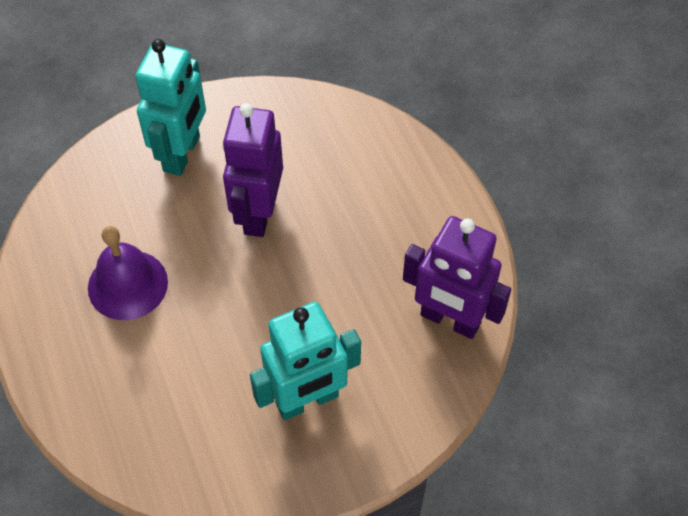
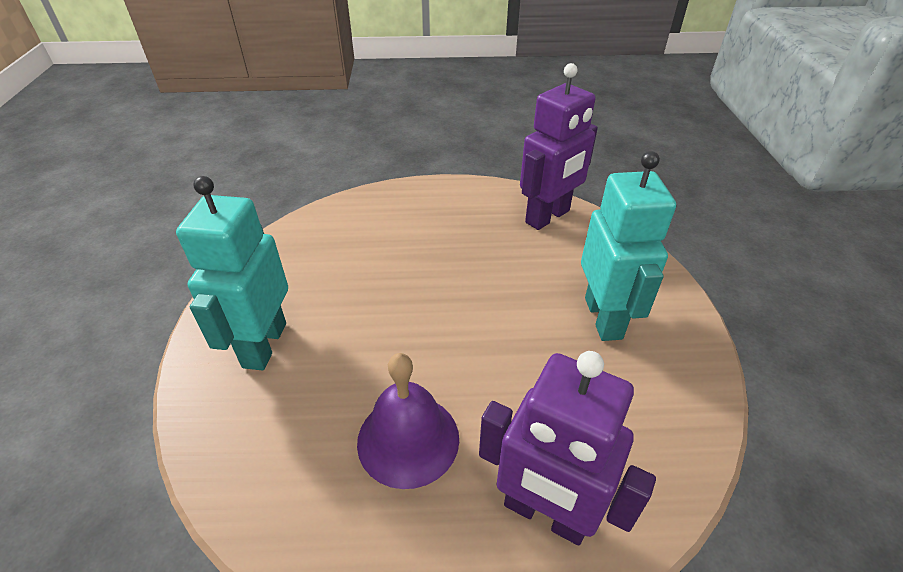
camera: 70 degrees left, 15 degrees down
turquoise robot [136,39,206,176] -> turquoise robot turned 120 degrees counterclockwise [176,176,288,370]
purple robot [222,103,283,237] -> purple robot moved to [479,351,656,546]

